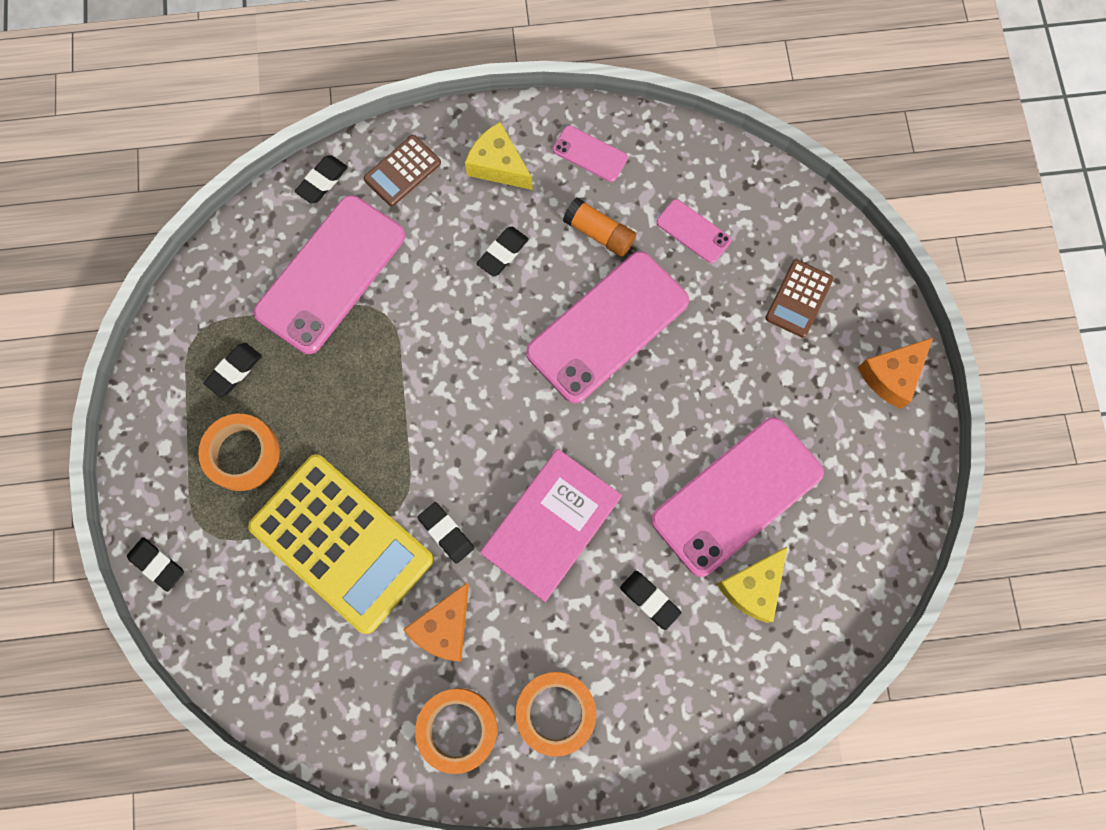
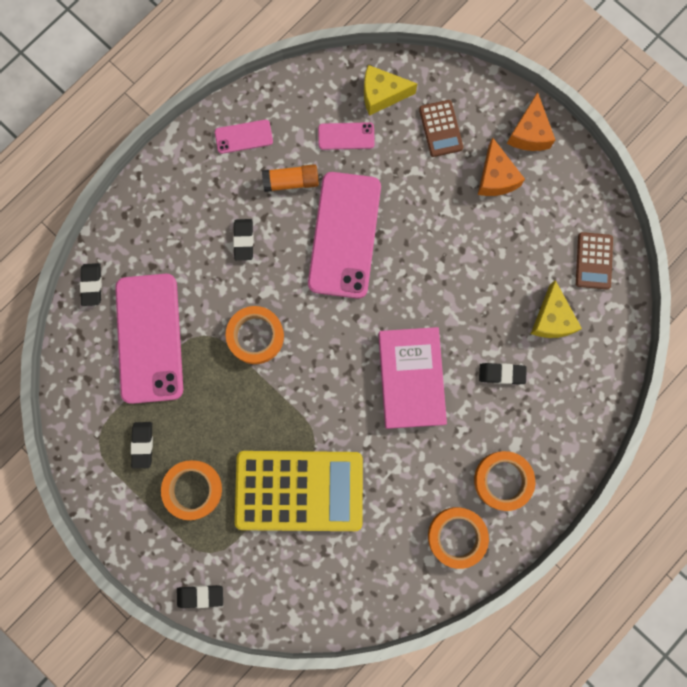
camera: 40 degrees left, 5 degrees up
brown calculator [364,135,441,206] -> brown calculator moved to [576,232,613,290]
orange cheese [403,583,469,662] -> orange cheese moved to [478,137,525,196]
black eraser [418,502,474,564] -> none
yellow cheese [465,122,532,190] -> yellow cheese moved to [364,65,417,116]
pink phone [651,417,824,577] -> none
none -> orange tape [226,306,284,364]

